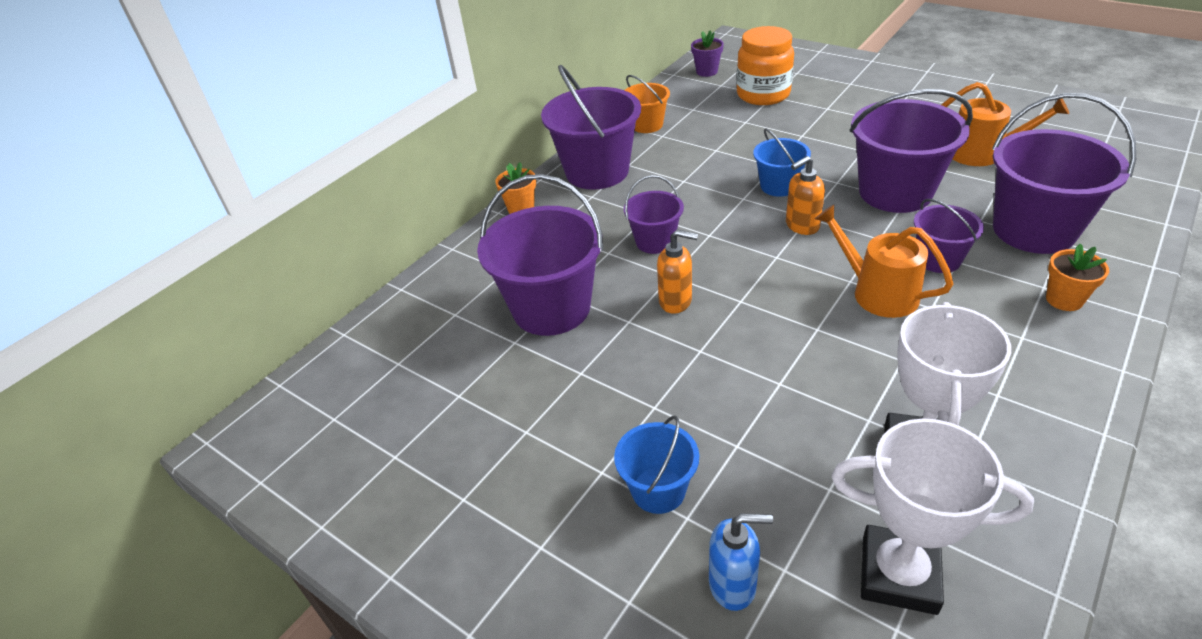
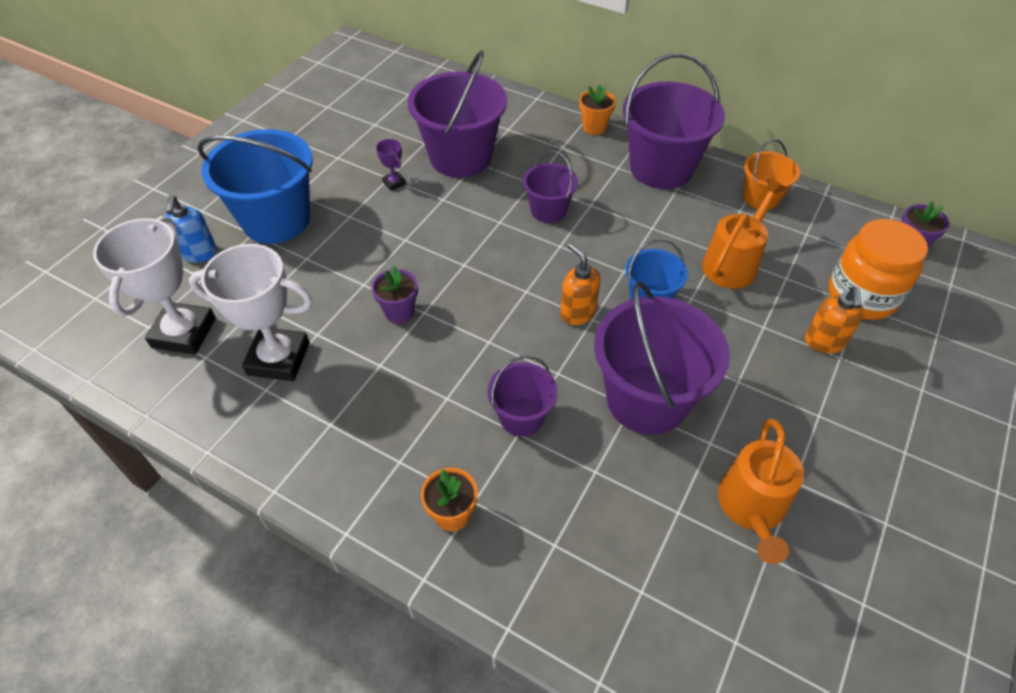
camera: 80 degrees right, 10 degrees up
blue bucket [614,416,699,514] -> blue bucket [197,129,313,244], size x1.86
orange soap dispenser [657,229,698,314] -> orange soap dispenser moved to [805,287,864,354]
orange watering can [815,205,953,318] -> orange watering can moved to [702,179,786,289]
purple bucket [992,93,1136,254] -> none
none -> purple flower pot [371,265,418,324]
none -> purple trophy [376,139,406,191]

